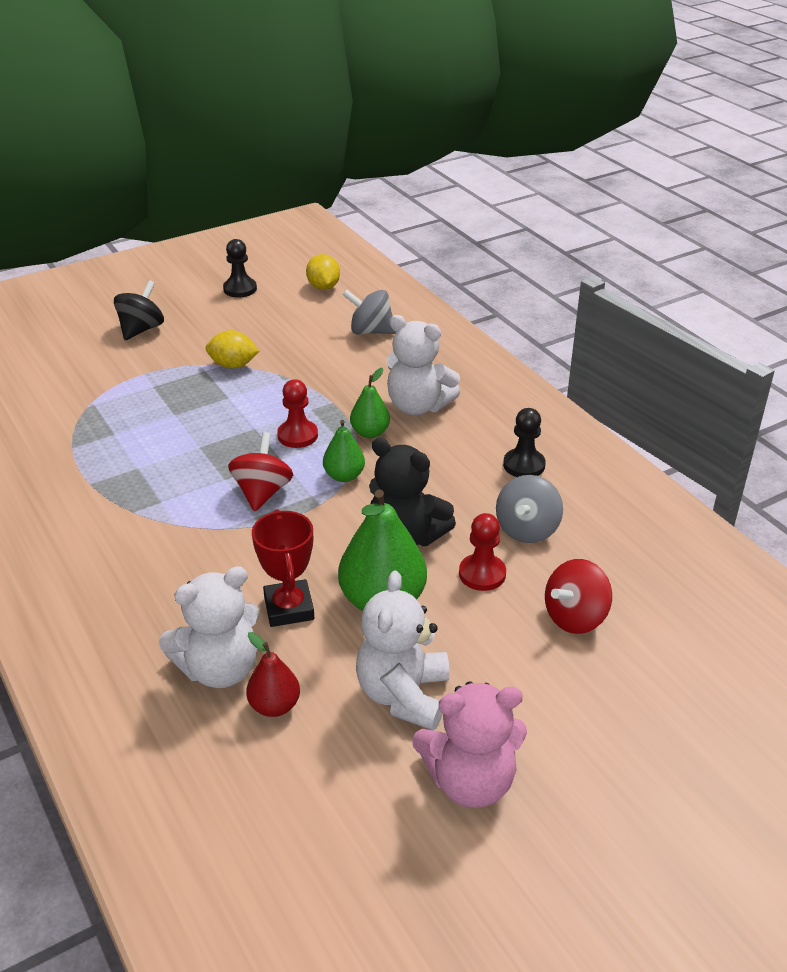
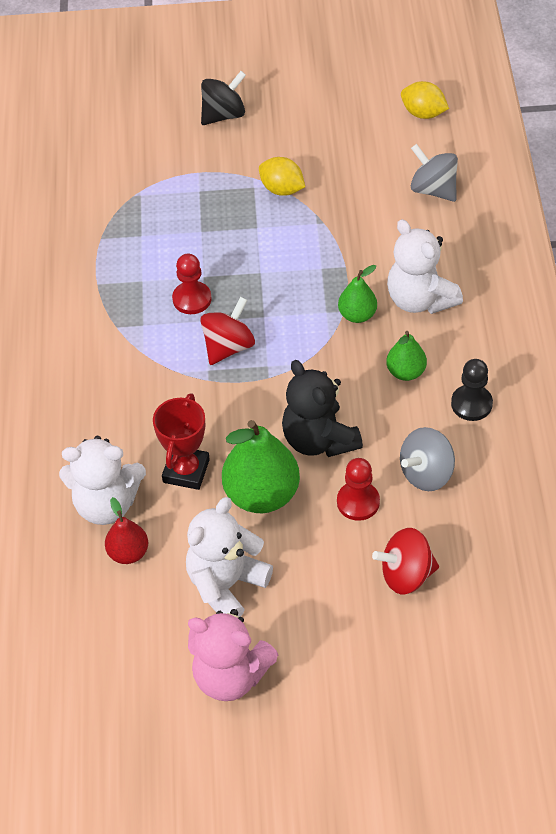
camera: 30 degrees right, 15 degrees up
black pawn [223,239,257,298] -> none
red pawn [277,379,318,448] -> red pawn moved to [172,254,211,314]
yellow lemon [306,254,340,290] -> yellow lemon turned 75 degrees counterclockwise [401,81,449,119]
green pear [323,420,365,482] -> green pear moved to [386,331,427,381]

